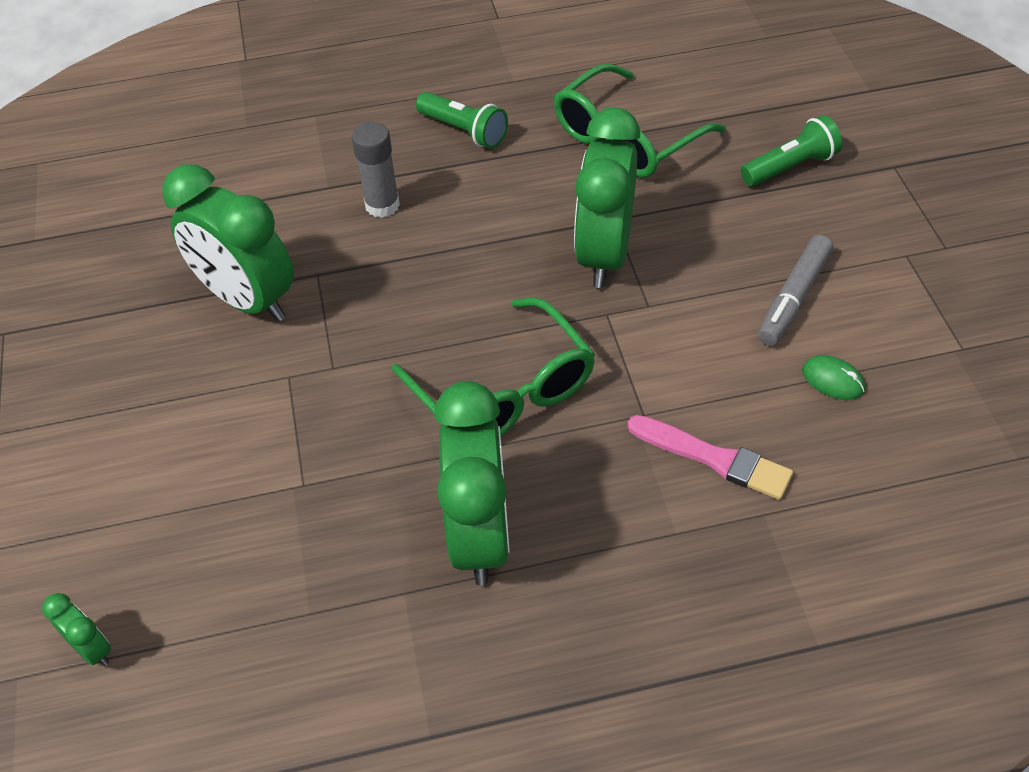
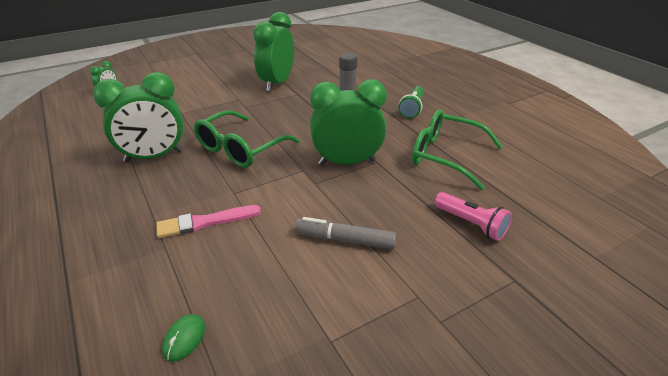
camera: 70 degrees right, 15 degrees down
pink brush [628,415,793,500] -> pink brush turned 60 degrees clockwise [156,205,261,238]
green flashlight [741,115,842,186] -> pink flashlight [435,192,512,241]
green mouse [802,355,865,400] -> green mouse moved to [162,314,205,362]

